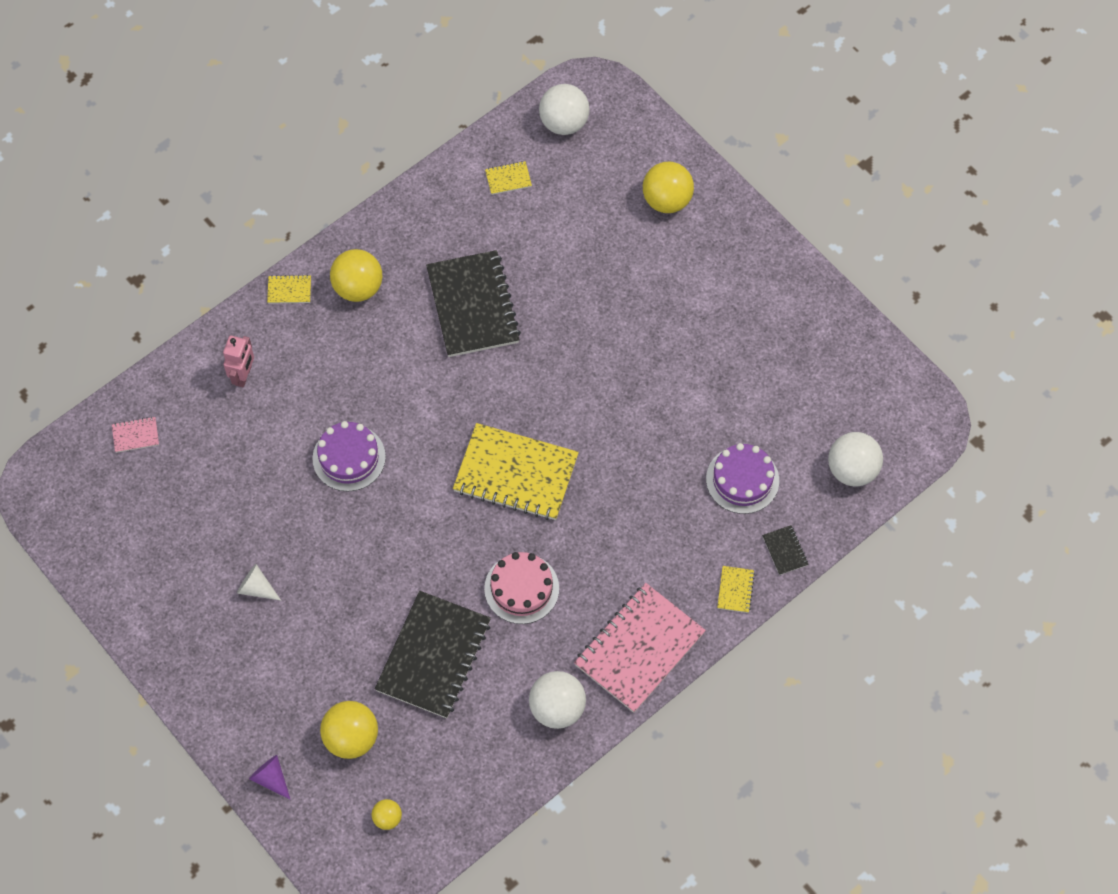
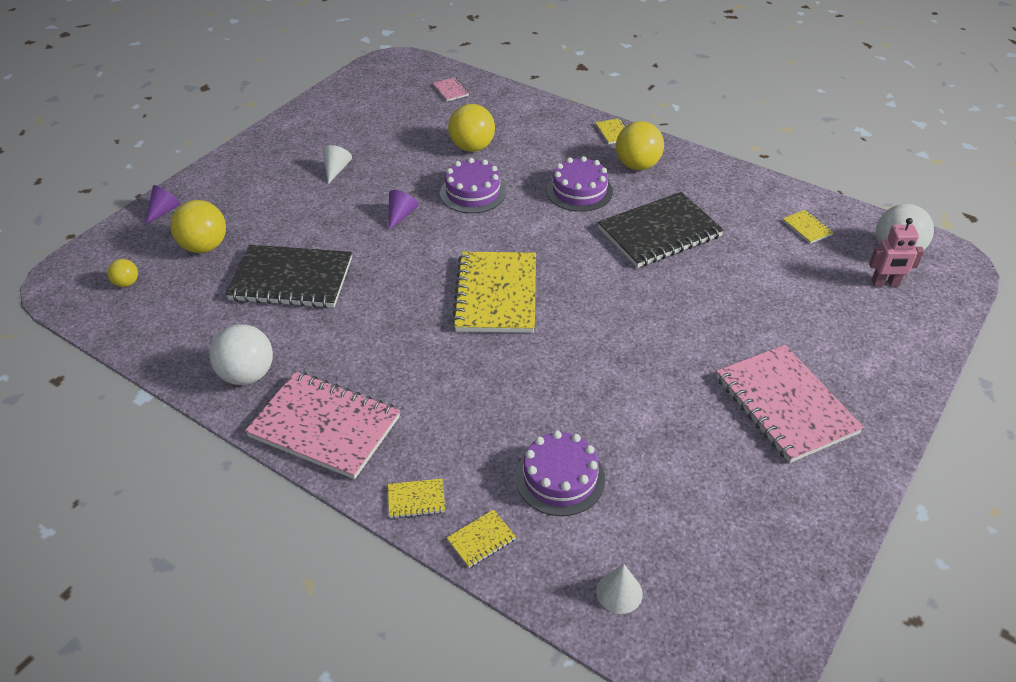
camera: 75 degrees right, 20 degrees down
pink robot [223,336,254,387] -> pink robot moved to [869,218,924,287]
pink cake [484,552,559,624] -> none
yellow ball [643,162,694,213] -> yellow ball moved to [448,104,495,152]
black notebook [762,525,809,575] -> yellow notebook [447,509,516,568]
white ball [828,432,883,486] -> white cone [596,564,643,614]
none -> purple cone [389,190,418,230]
none -> purple cake [547,156,613,212]
none -> pink notebook [716,345,864,463]

